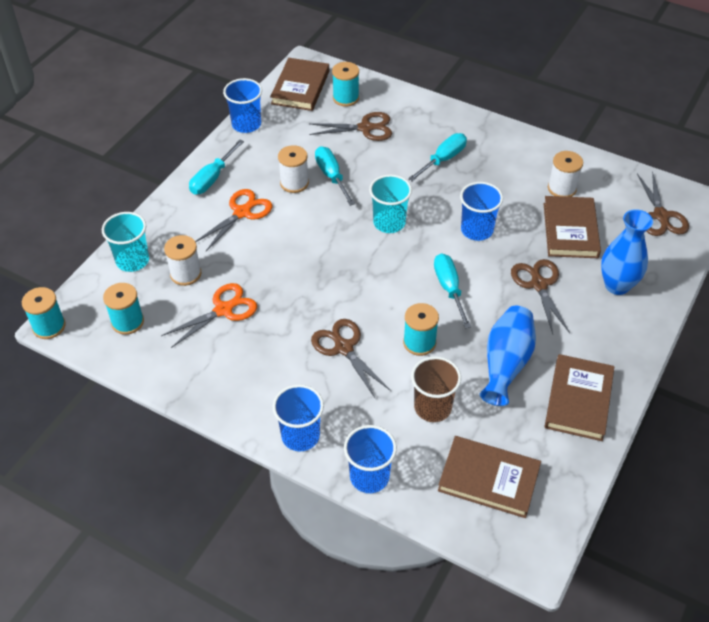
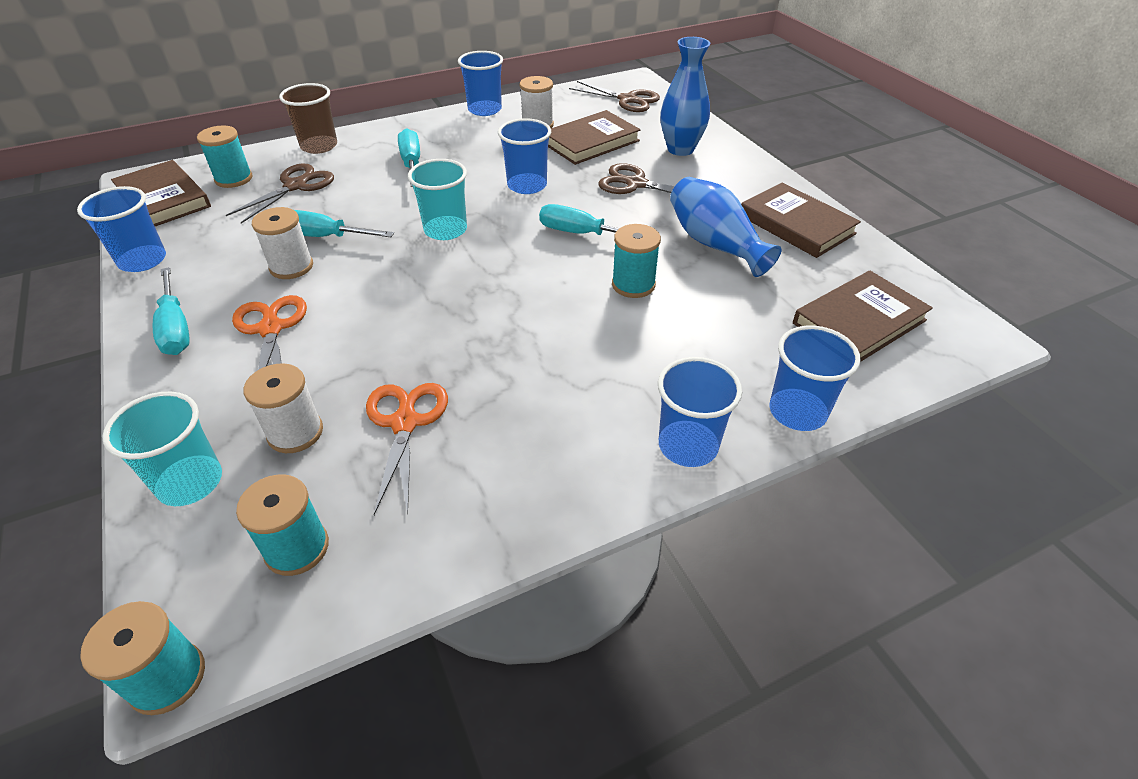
camera: 55 degrees left, 5 degrees down
brown scissors [311,319,391,398] -> none
brown cup [411,356,461,422] -> brown cup moved to [279,83,337,154]
brown book [544,196,601,258] -> brown book turned 75 degrees counterclockwise [548,110,641,165]
none -> blue cup [458,51,503,116]

